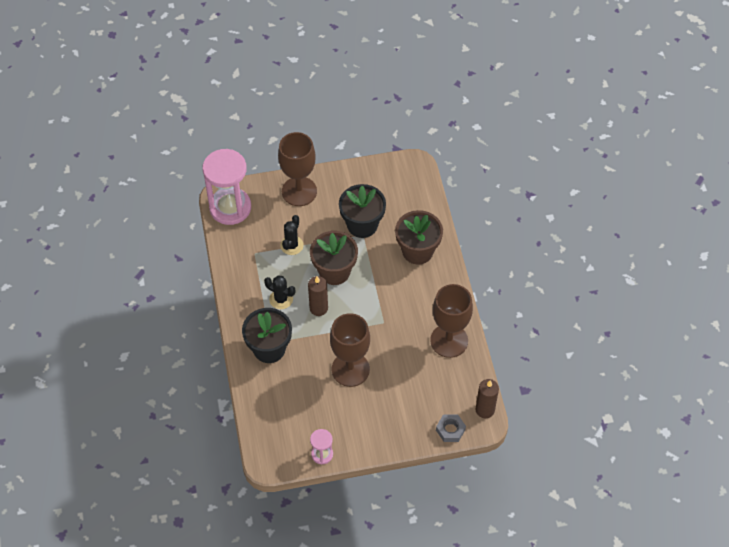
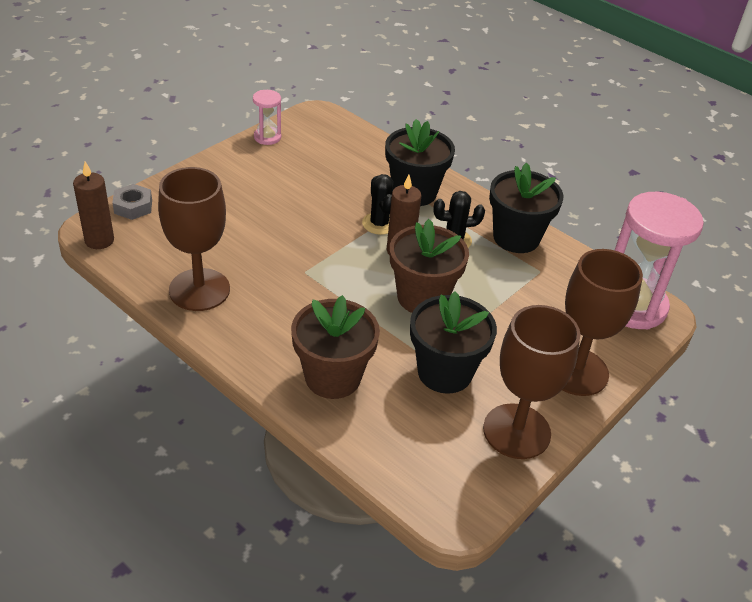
camera: 140 degrees right, 15 degrees down
black cactus [280,215,304,255] -> black cactus moved to [362,174,393,235]
brown goblet [330,313,370,387] -> brown goblet moved to [483,305,580,459]
none -> black flower pot [489,163,564,253]

